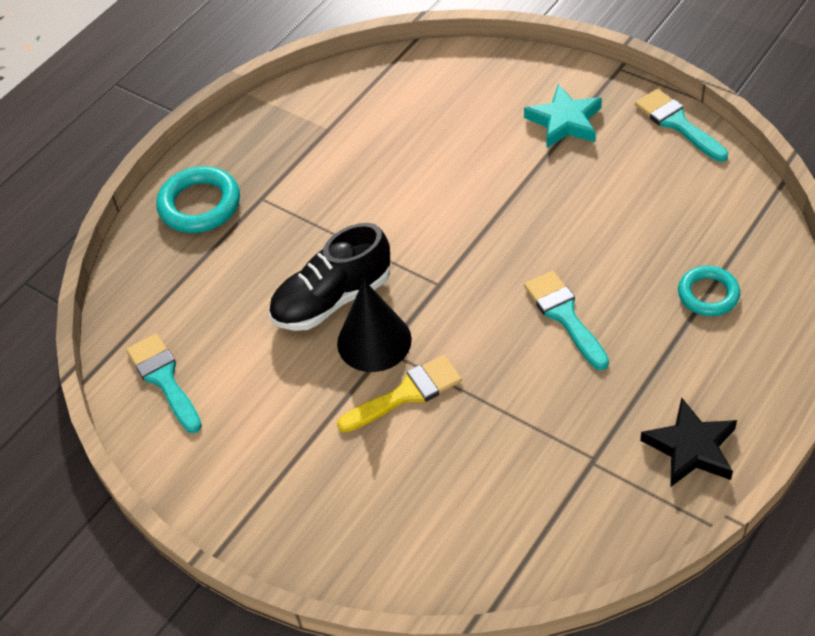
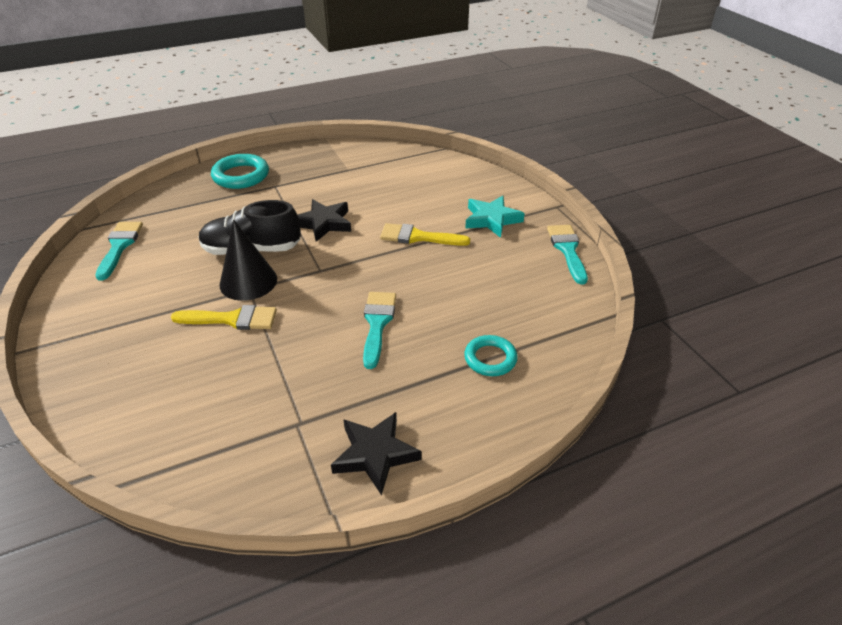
camera: 25 degrees right, 10 degrees down
none -> black star [298,199,351,242]
none -> yellow brush [380,223,470,246]

